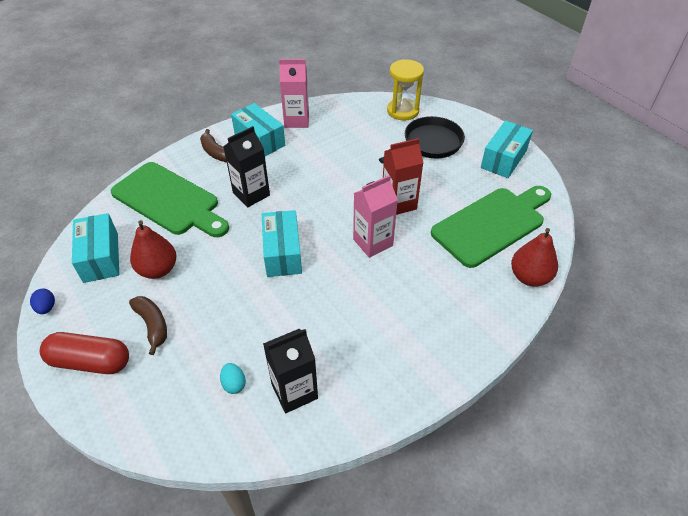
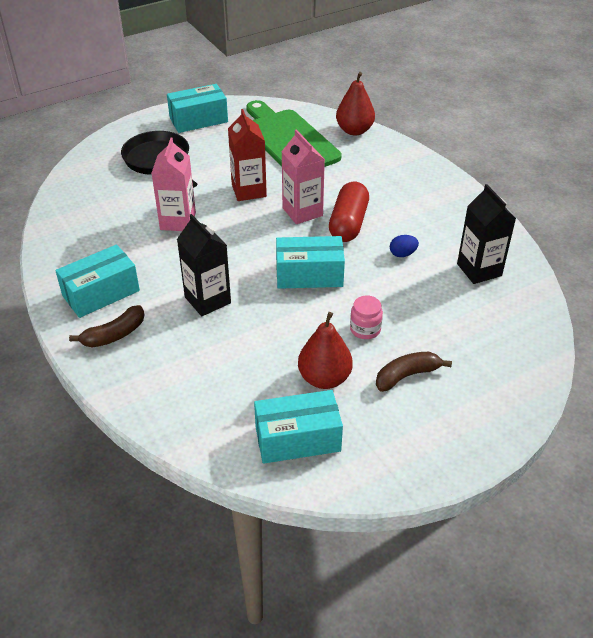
camera: 85 degrees left, 5 degrees down
blue egg [30,289,55,314] -> blue egg moved to [390,235,419,257]
red capsule [40,332,129,374] -> red capsule moved to [329,182,369,242]
green cutting board [110,162,229,237] -> none
turquoise egg [220,363,246,394] -> none
pink carton [279,59,309,128] -> pink carton moved to [152,137,196,231]
yellow hourglass [387,59,424,121] -> none
turquoise box [481,120,533,178] -> turquoise box turned 60 degrees counterclockwise [167,84,228,133]
none -> pink jar [350,296,383,339]

